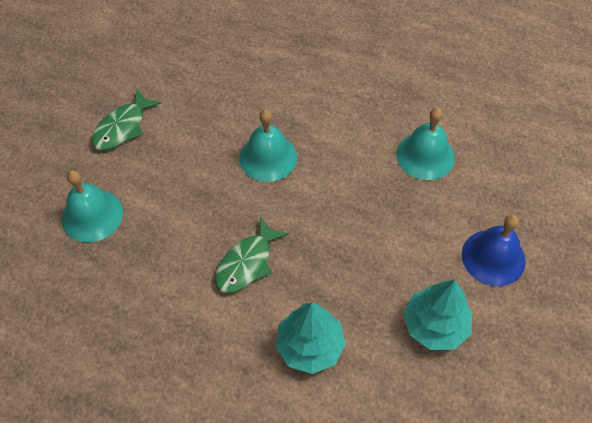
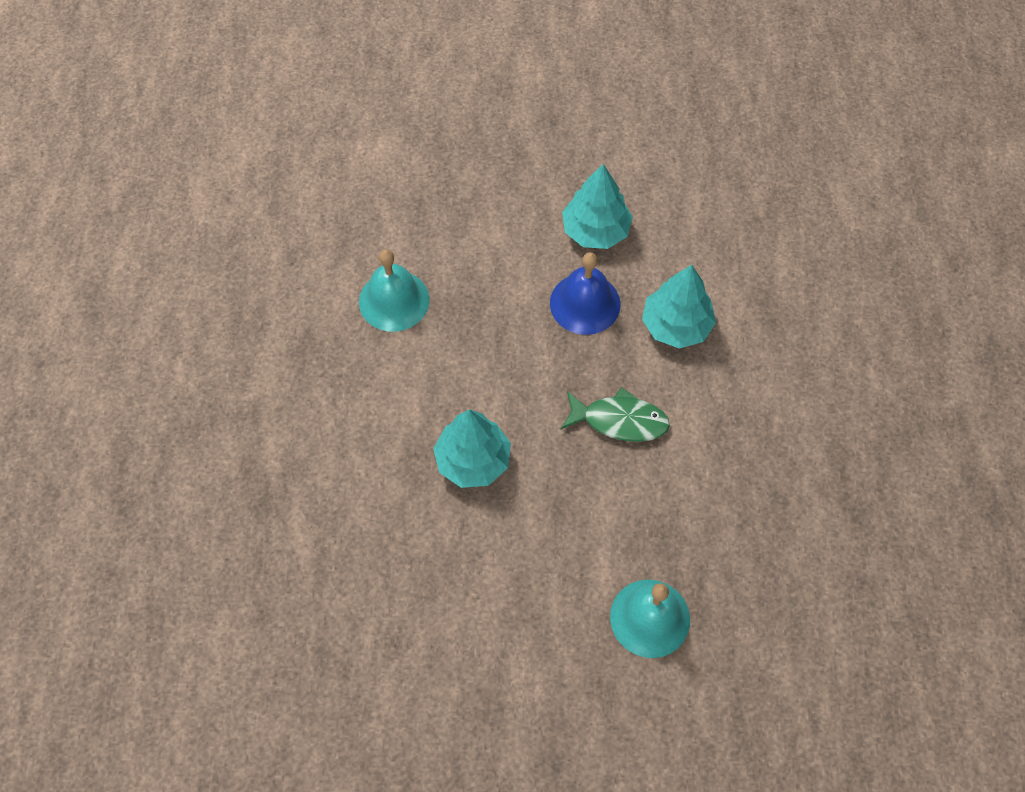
camera: 115 degrees left, 5 degrees up
green fish [92,89,161,150] -> none
turquoise bell [239,109,297,182] -> turquoise tree [433,409,511,488]
blue bell [462,214,526,287] -> blue bell moved to [550,252,621,335]

